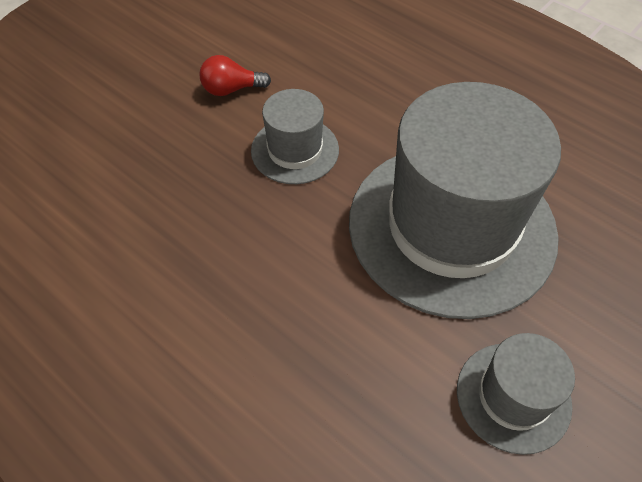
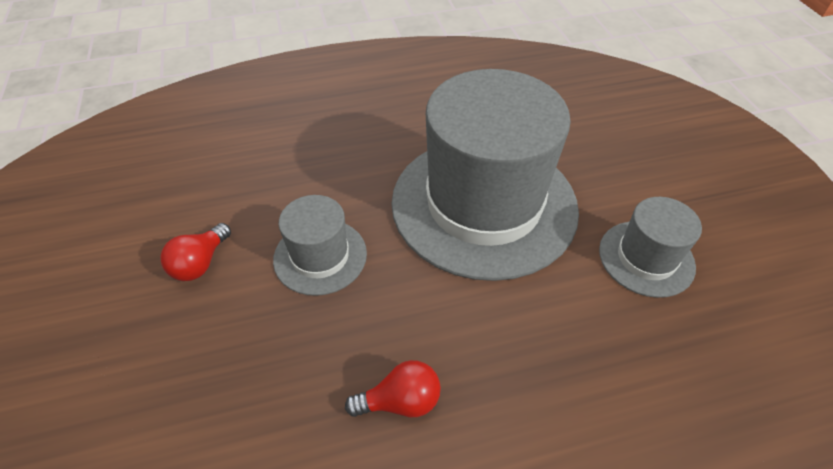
camera: 55 degrees left, 5 degrees down
none -> red light bulb [345,360,441,417]

